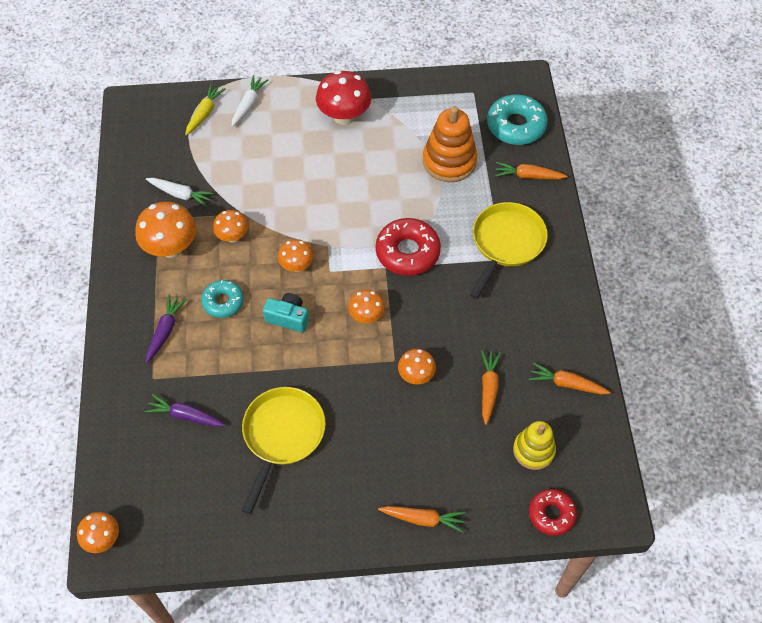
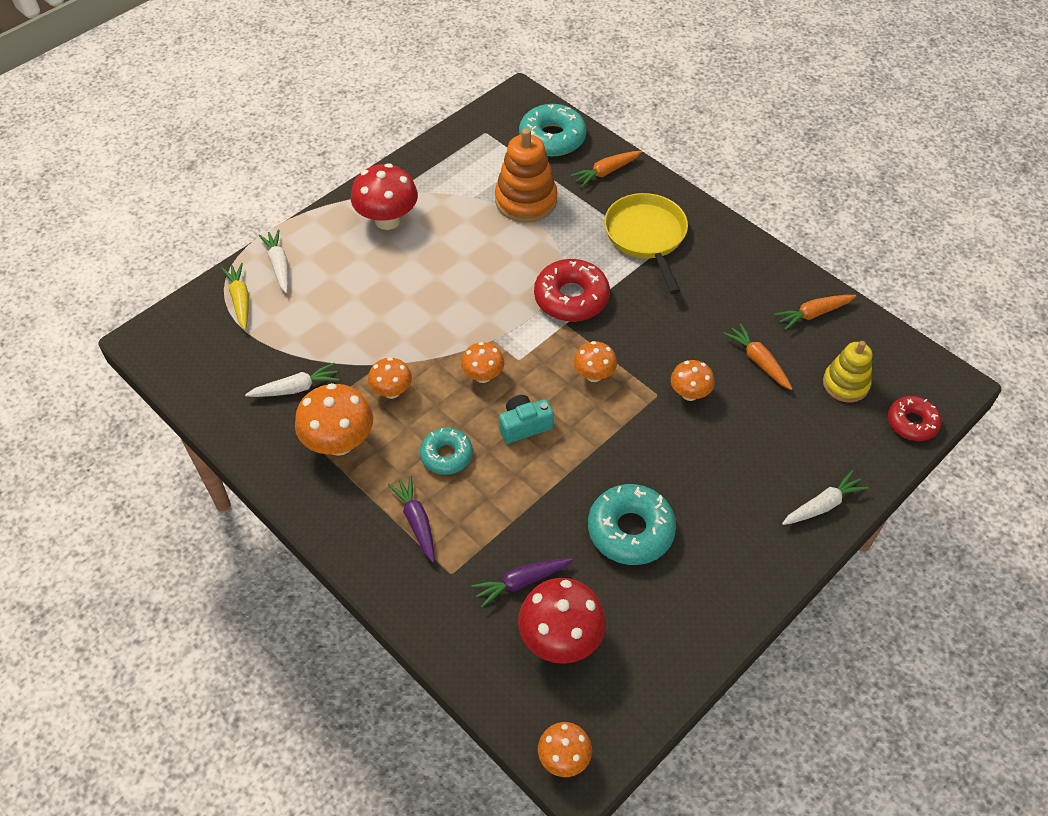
camera: 40 degrees left, 5 degrees down
yellow pan [242,387,326,514] -> turquoise donut [588,484,676,565]
orange carrot [378,506,466,533] -> white carrot [782,470,869,525]
none -> red mushroom [518,578,606,664]

